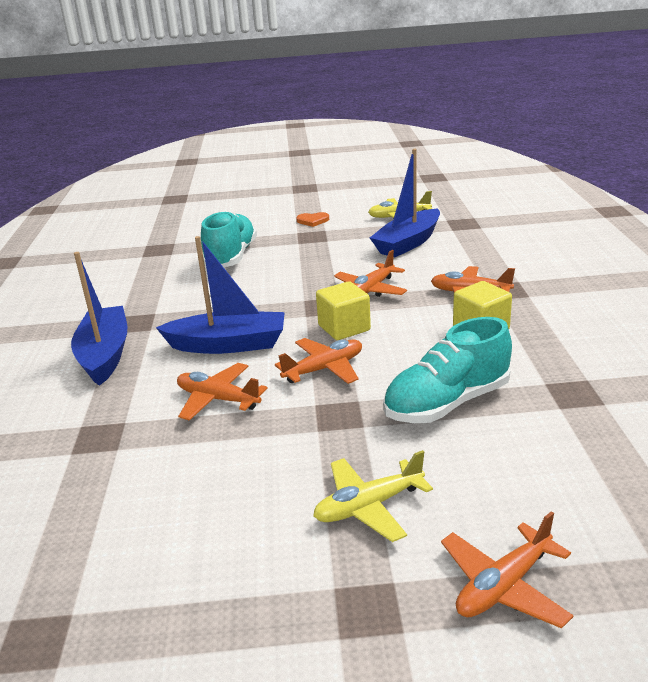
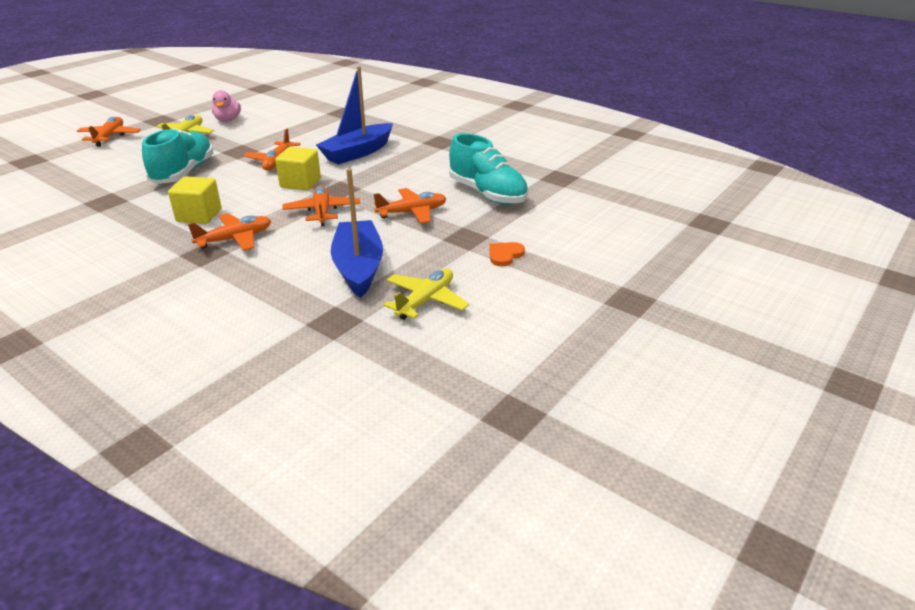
camera: 130 degrees right, 5 degrees up
blue boat [71,252,127,386] -> none
orange plane [177,363,268,421] -> orange plane moved to [374,188,446,224]
none -> pink duck [212,90,241,122]

